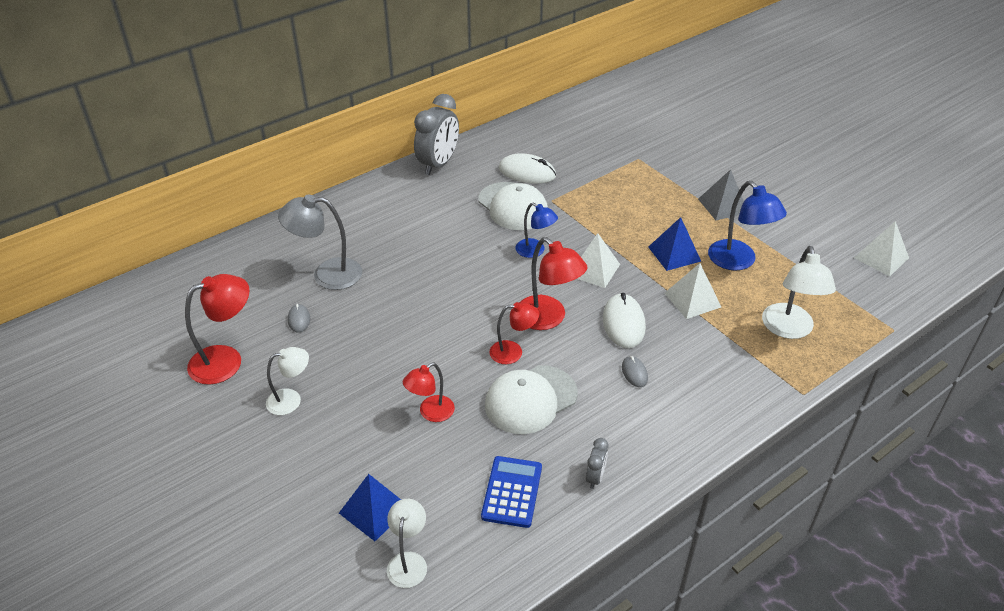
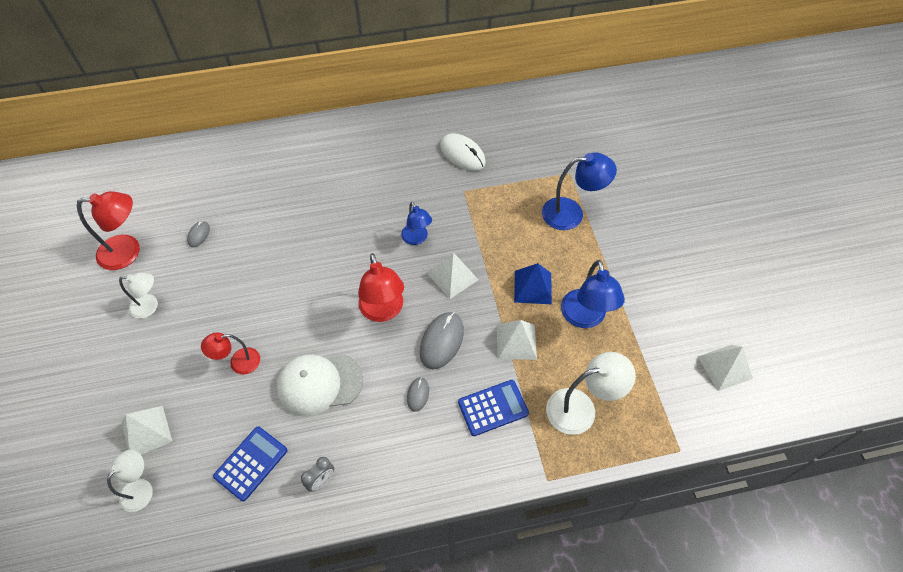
camera: 25 degrees right, 15 degrees up
grey lamp [278,195,362,290] -> none
blue pyramid [339,474,401,541] -> white pyramid [122,406,172,455]
grey clock [414,94,459,175] -> none
white cap [478,182,548,230] -> none
red lamp [489,302,539,364] -> none
white mouse [603,293,646,348] -> grey mouse [420,312,464,369]
grey pyramid [698,169,744,220] -> none
white lamp [762,246,836,339] -> white lamp turned 135 degrees counterclockwise [546,352,636,435]
none -> blue calculator [458,380,529,436]
none -> blue lamp [542,152,617,230]

